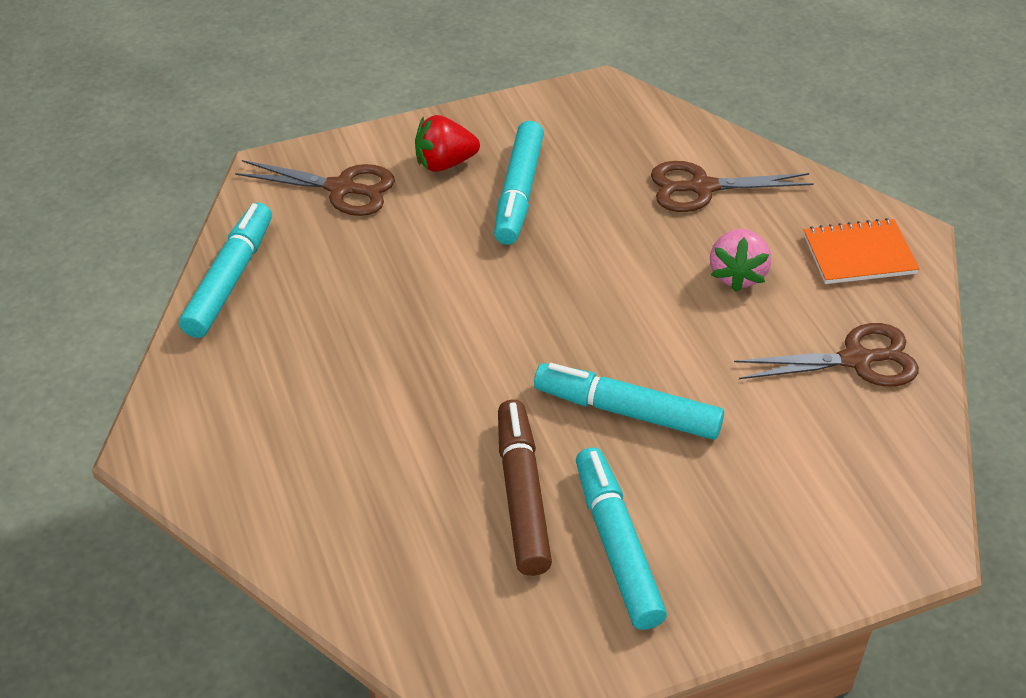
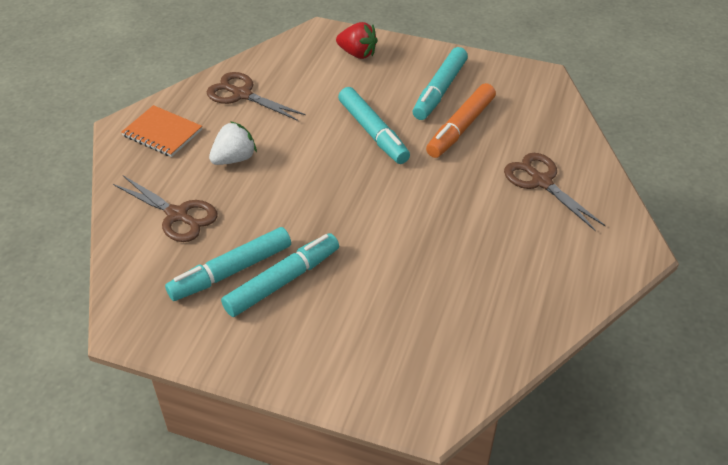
camera: 140 degrees left, 0 degrees up
turquoise marker [179,203,272,338] -> turquoise marker moved to [165,227,291,301]
brown scissors [235,160,395,216] -> brown scissors moved to [504,153,606,231]
red strawberry [415,115,480,172] -> red strawberry moved to [336,22,378,59]
brown marker [498,400,552,576] -> orange marker [426,83,496,158]
pink strawberry [710,229,771,292] -> white strawberry [209,121,257,165]

